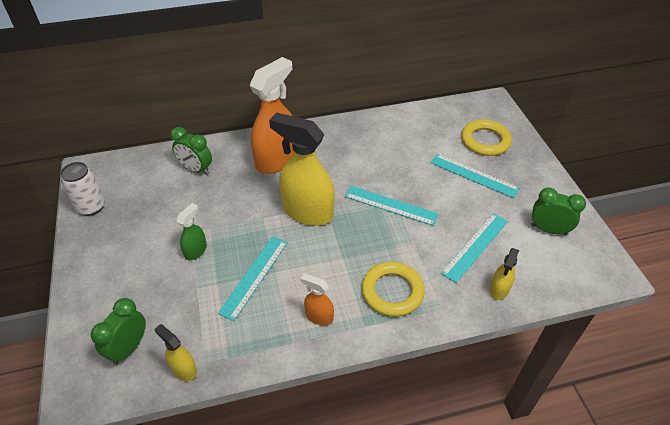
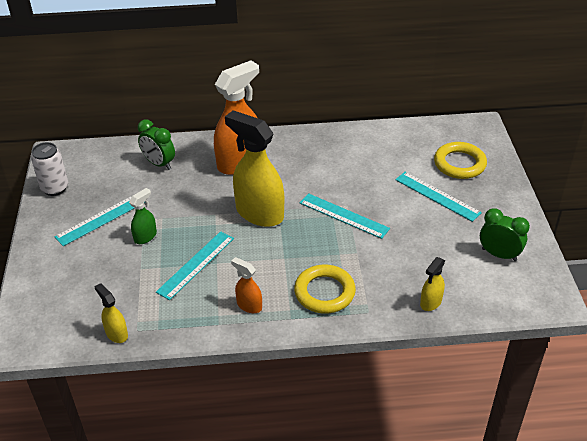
camera: 10 degrees right, 5 degrees down
green clock [91,298,146,365] -> none
turquoise ruler [441,213,508,283] -> turquoise ruler moved to [55,196,145,246]

